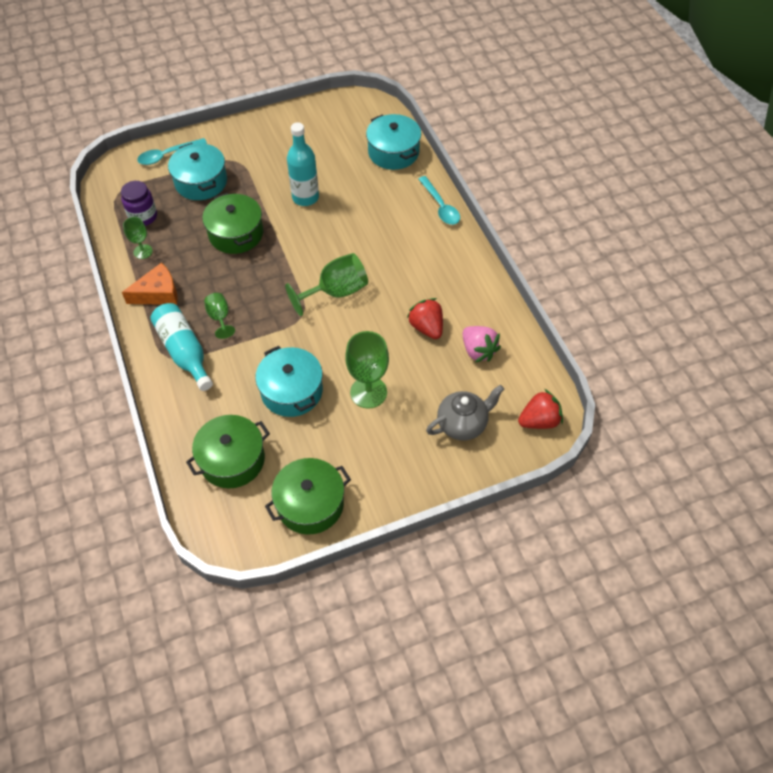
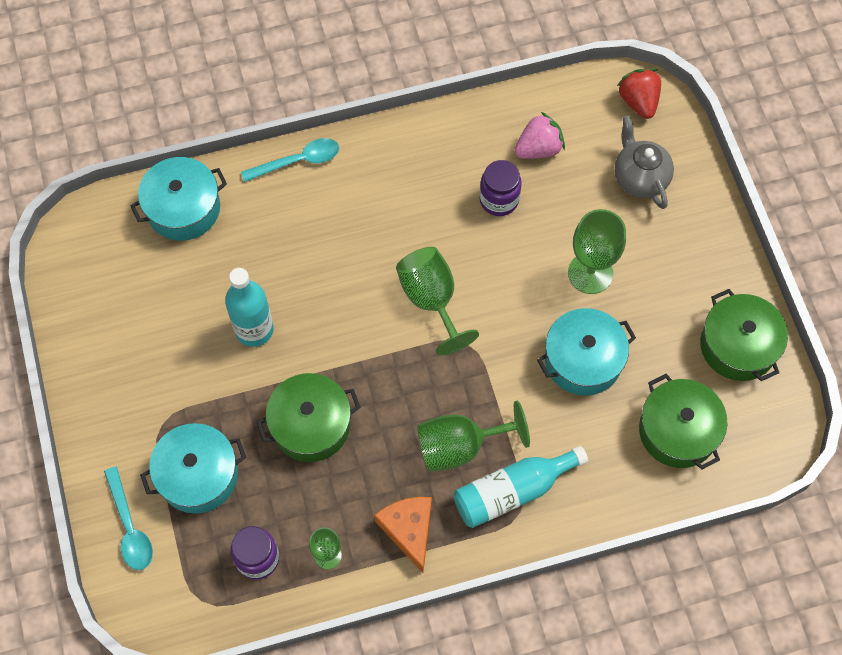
camera: 85 degrees left, 10 degrees up
green goblet [204,293,235,339] -> green goblet [417,401,530,472], size x1.76
red strawberry [407,298,443,339] -> purple jar [480,160,522,216]

